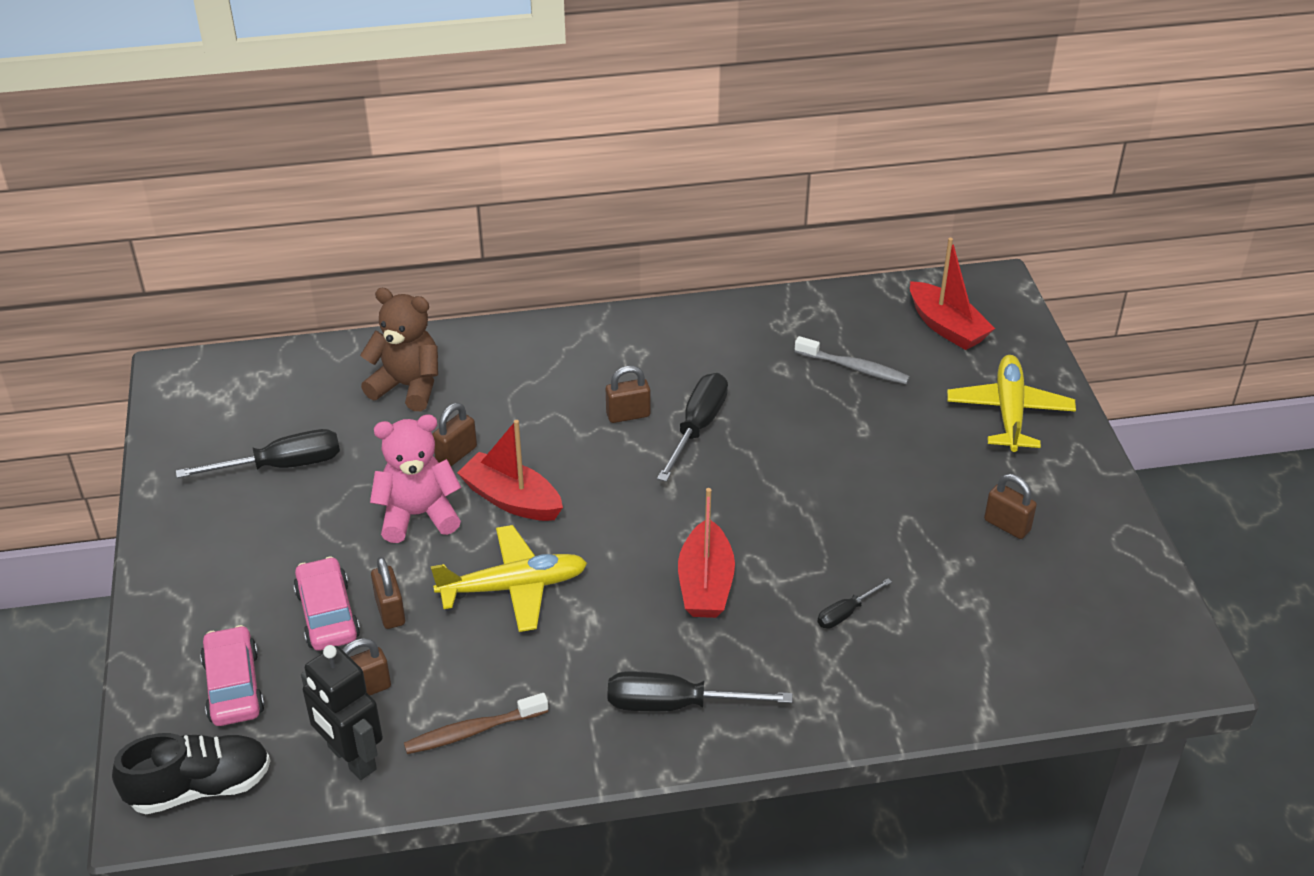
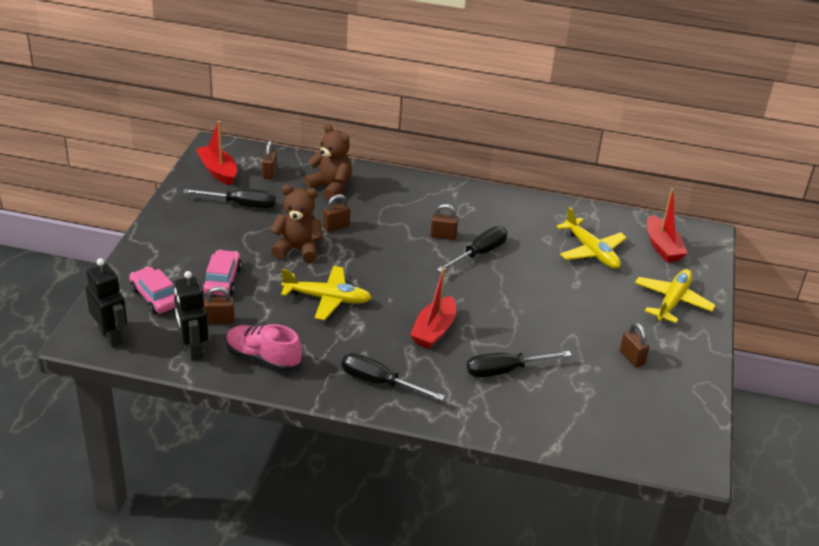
camera: 20 degrees right, 5 degrees down
black shoe [112,733,271,814] -> black robot [86,258,127,348]
pink car [200,625,265,726] -> pink car turned 45 degrees counterclockwise [129,267,175,314]
pink teddy bear [370,415,462,543] -> brown teddy bear [270,185,323,263]
brown padlock [371,557,405,629] -> brown padlock moved to [262,141,277,180]
brown toothbrush [404,693,548,754] -> pink shoe [226,324,302,371]
red boat [457,420,563,521] -> red boat moved to [196,121,237,185]
grey toothbrush [795,336,910,384] -> yellow plane [556,207,627,269]
black screwdriver [818,578,892,629] -> black screwdriver [467,351,572,377], size x1.87

